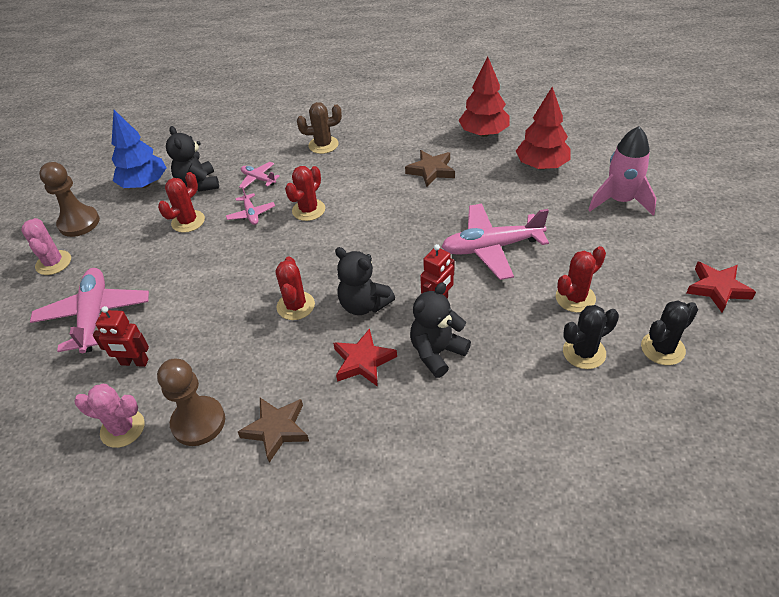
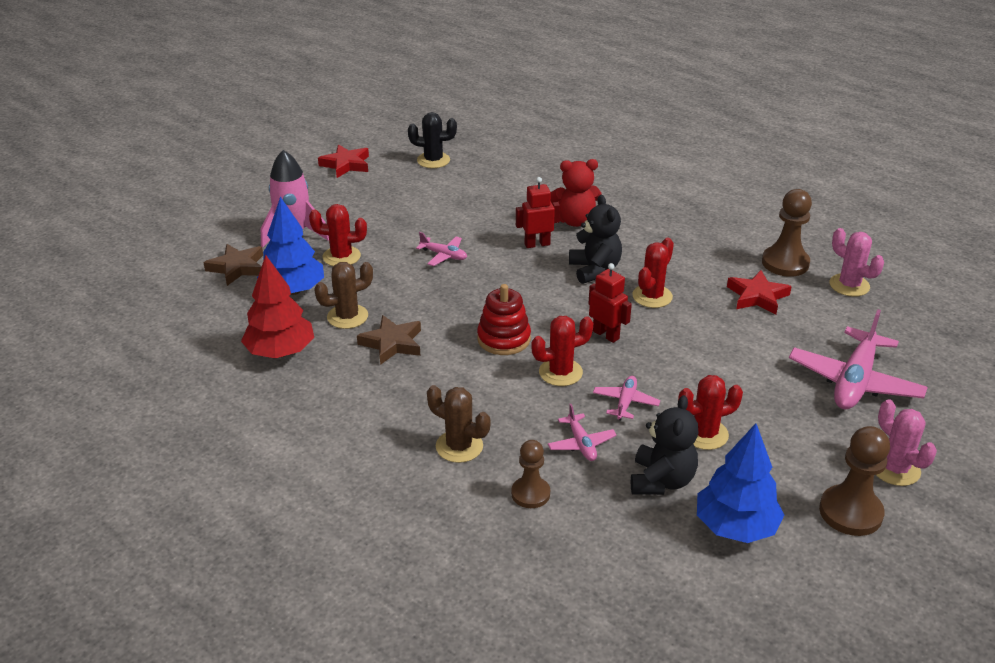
camera: 145 degrees left, 10 degrees down
pink cactus [21,218,71,275] -> pink cactus turned 45 degrees counterclockwise [876,399,937,486]
red robot [93,306,149,367] -> red robot moved to [588,263,632,343]
brown star [238,398,309,463] -> brown star moved to [203,244,263,286]
red star [333,328,397,387] -> red star moved to [727,270,792,315]
black teddy bear [410,282,471,378] -> red teddy bear [551,159,602,227]
pink plane [442,204,549,280] -> pink plane [416,232,467,266], size x0.49
red tree [516,87,571,170] -> blue tree [257,197,324,295]
red cactus [556,246,606,313] -> red cactus moved to [309,204,367,266]
black cactus [563,305,619,369] -> none
none -> brown cactus [314,262,373,329]
none -> red stacking toy [477,284,531,355]
none -> brown pawn [511,440,550,508]

